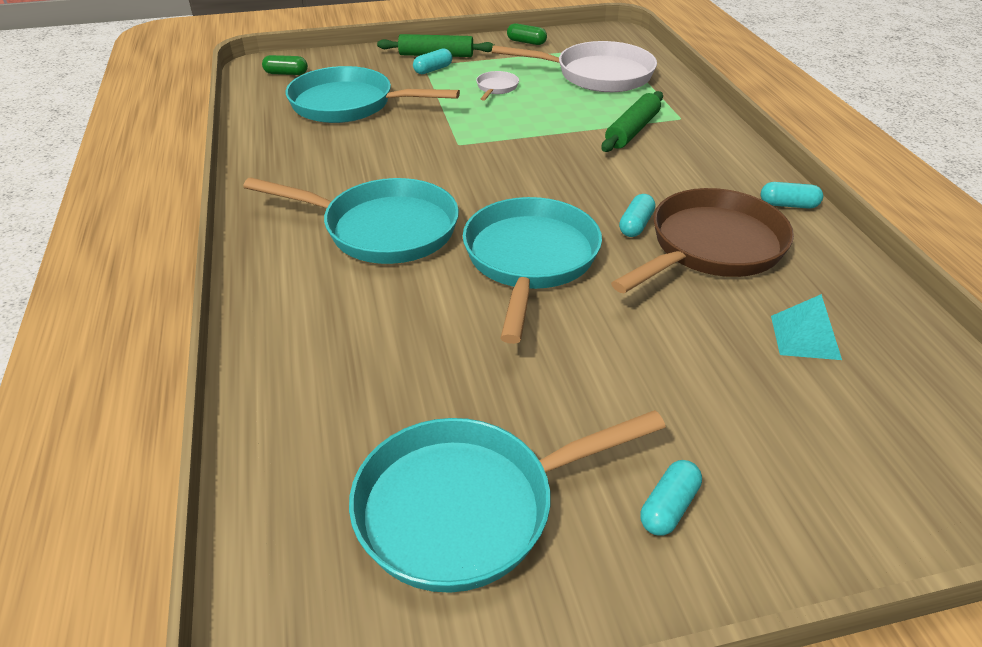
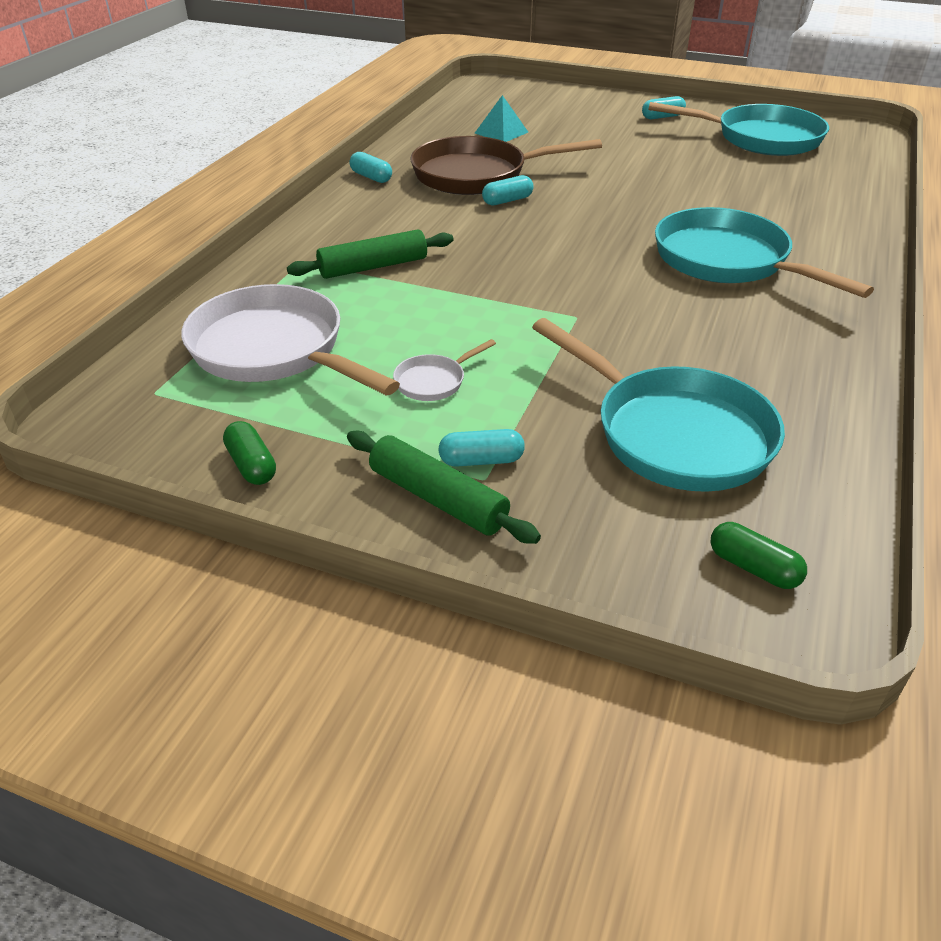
camera: 145 degrees left, 0 degrees up
turquoise pan [463,197,602,344] -> none

